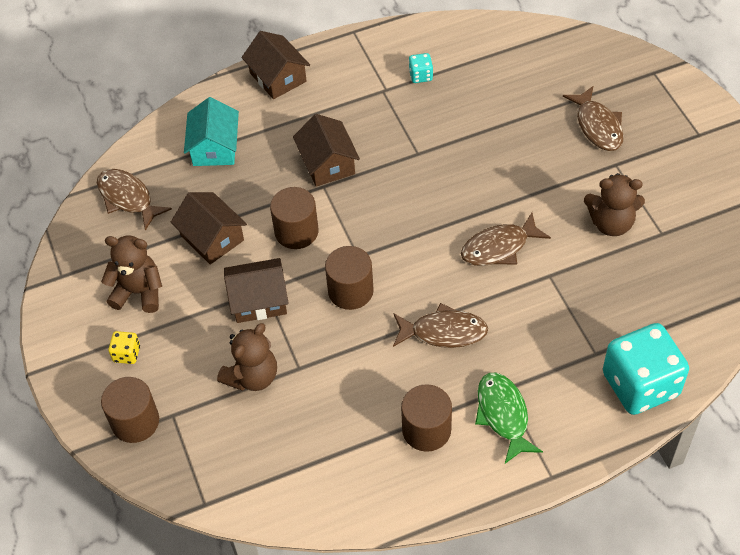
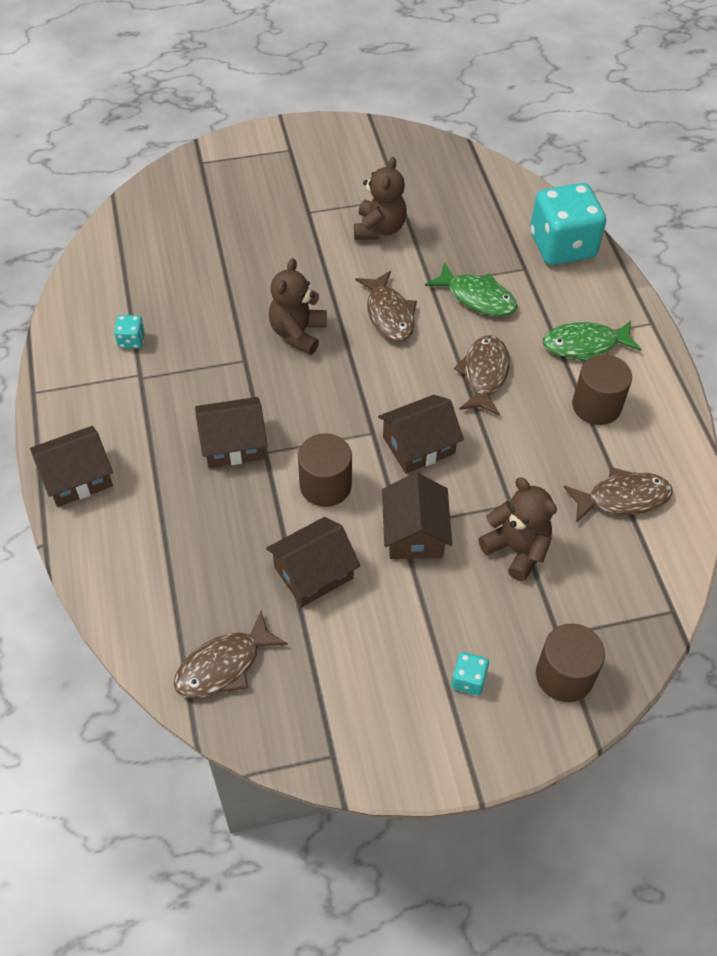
camera: 85 degrees left, 0 degrees up
brown teddy bear [101,235,162,313] -> brown teddy bear moved to [269,258,327,355]
yellow dice [108,331,140,364] -> turquoise dice [452,652,489,695]
turquoise house [184,97,239,166] -> none
brown cylinder [325,246,374,310] -> brown house [378,395,464,473]
brown fish [563,86,624,151] -> brown fish moved to [564,467,673,523]
none -> green fish [425,262,517,316]

